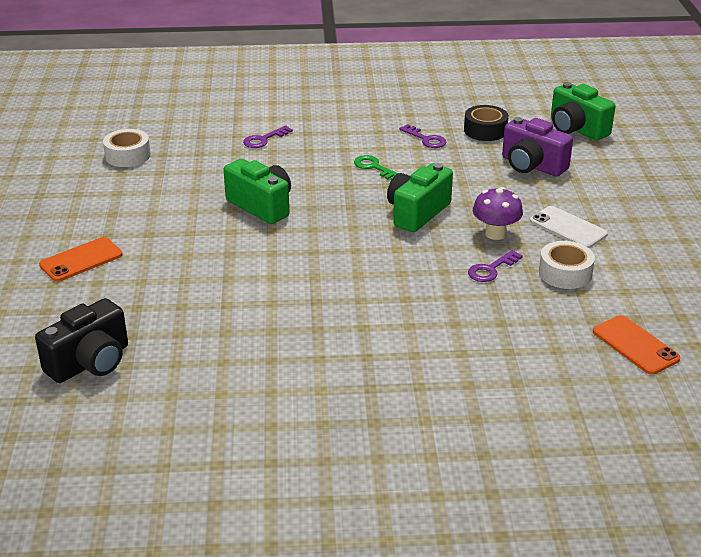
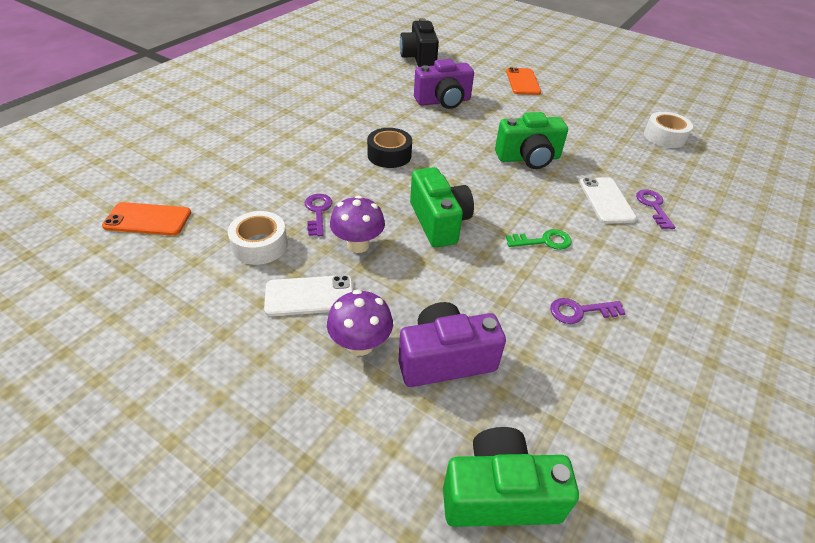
camera: 125 degrees right, 10 degrees up
black tape [464,105,509,141] -> black tape moved to [367,128,412,168]
none -> purple mushroom [327,290,393,356]
none -> purple camera [414,59,474,109]
none -> white phone [579,177,637,224]

